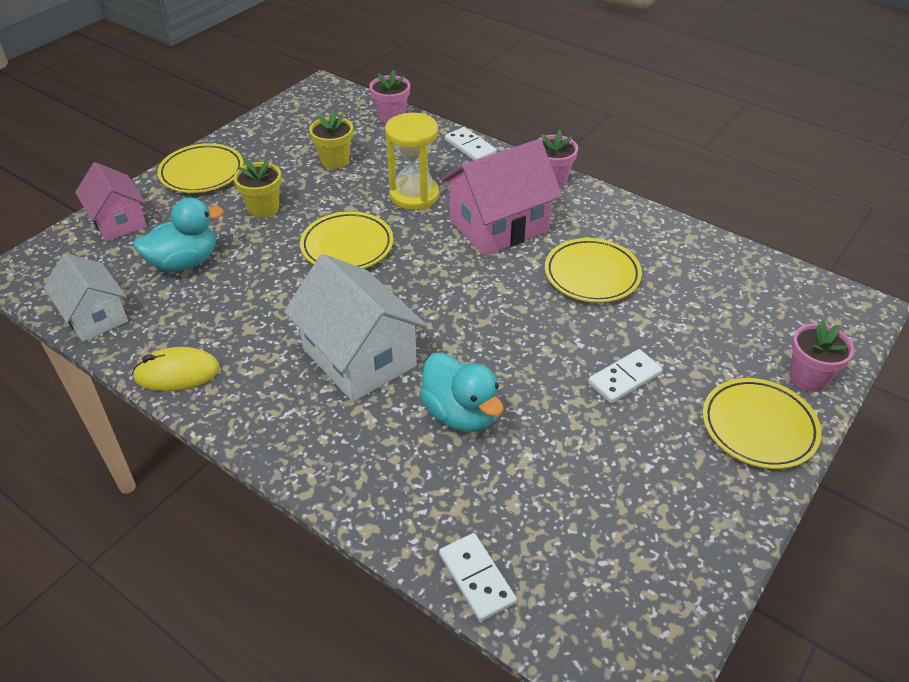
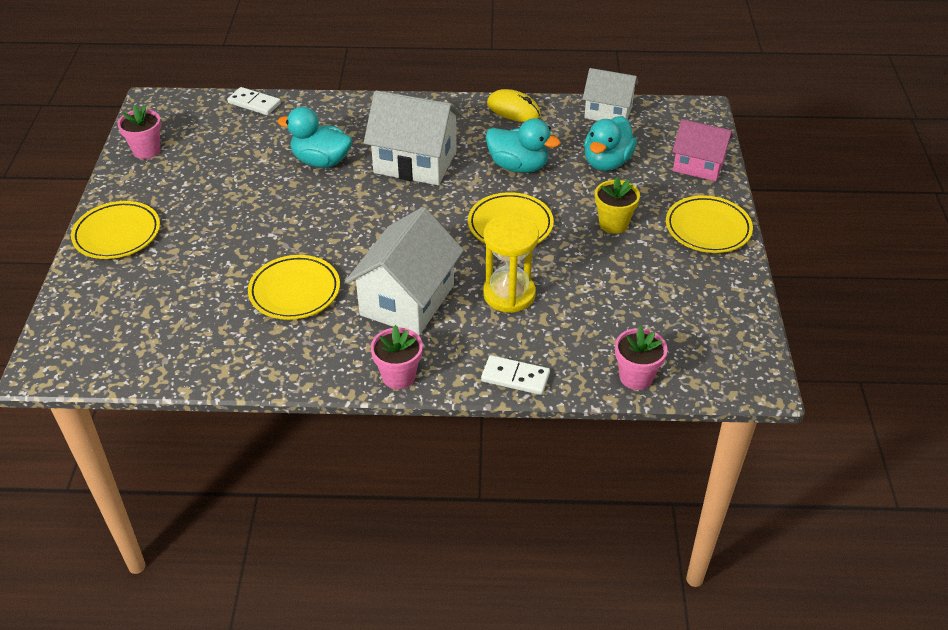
camera: 145 degrees right, 0 degrees up
yellow mouse [132,347,220,391] -> yellow mouse turned 75 degrees clockwise [487,89,541,122]
yellow flower pot [309,111,353,169] -> none
pink house [441,139,562,256] -> white house [345,207,464,335]
white domino [588,349,663,403] -> none
pink flower pot [790,320,854,392] -> pink flower pot moved to [117,105,161,159]
none -> turquoise duck [486,118,560,173]

